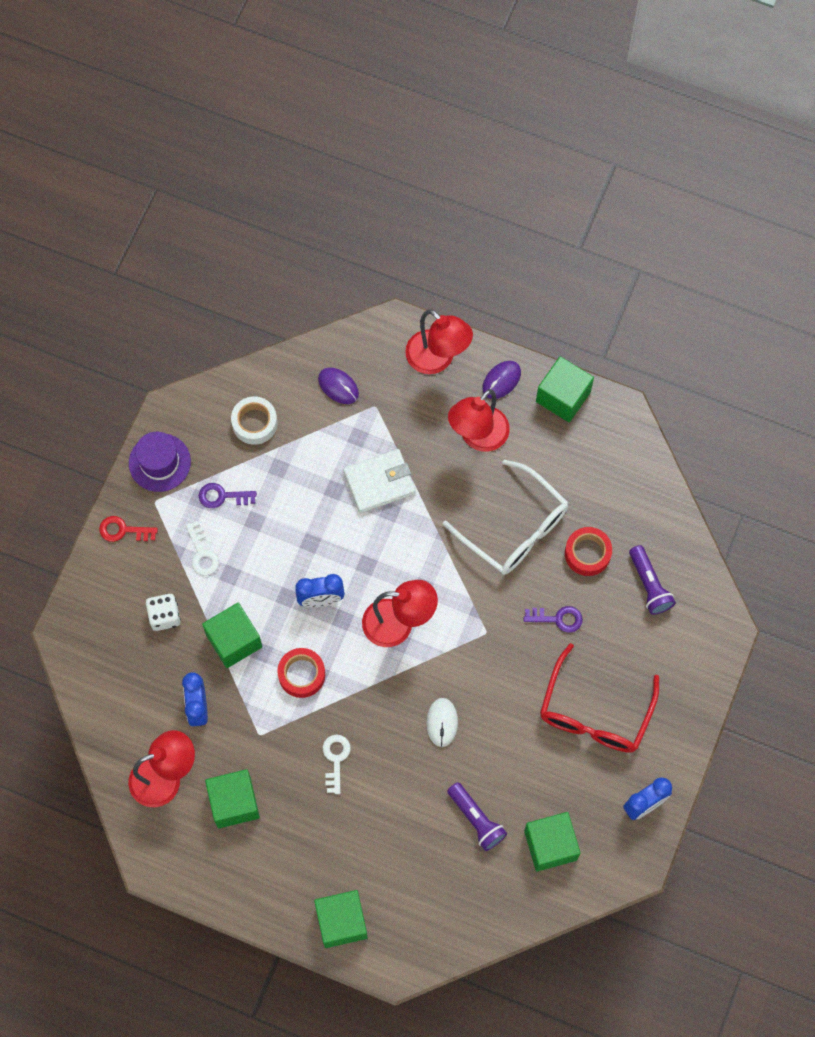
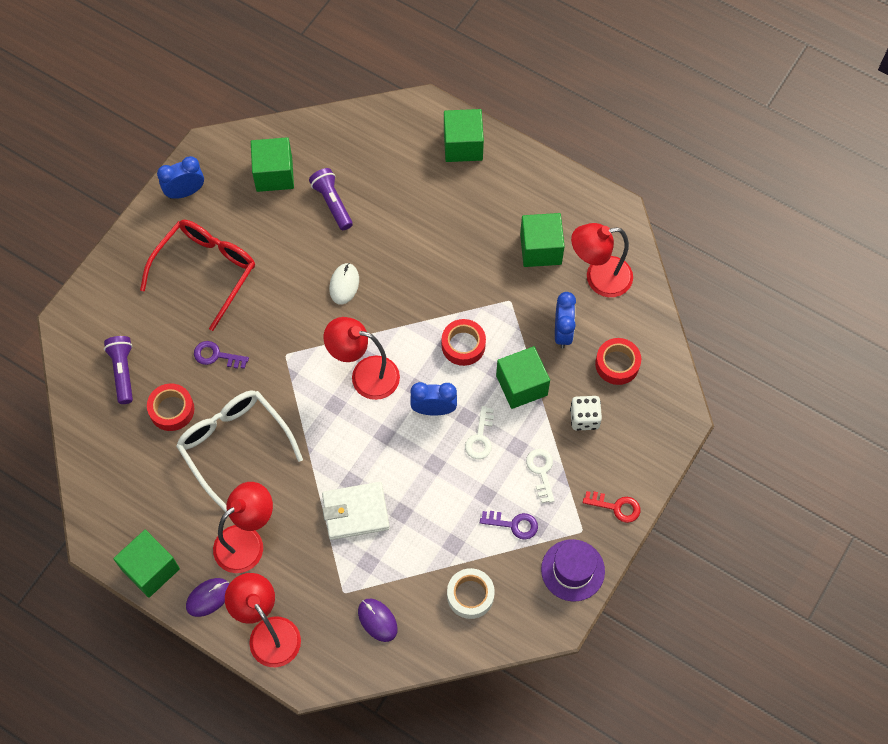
camera: 170 degrees left, 5 degrees down
white key [323,735,350,794] -> white key moved to [465,406,494,459]
none -> red tape [595,338,641,385]

